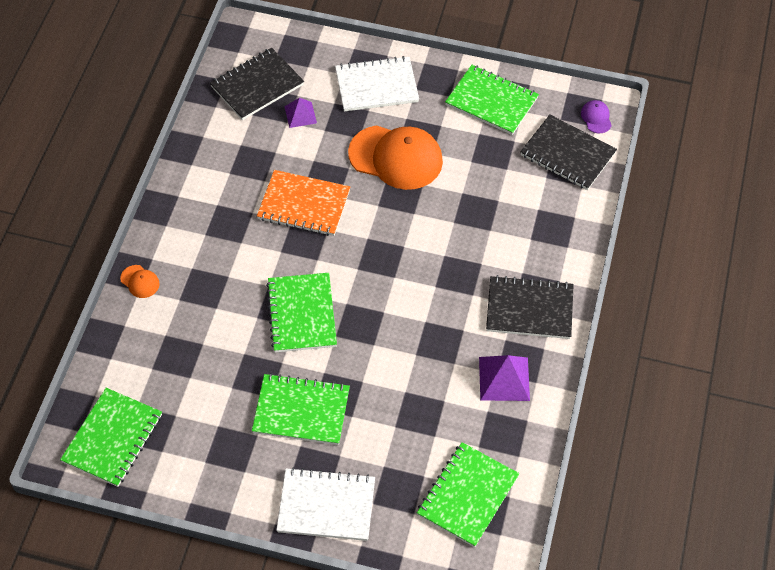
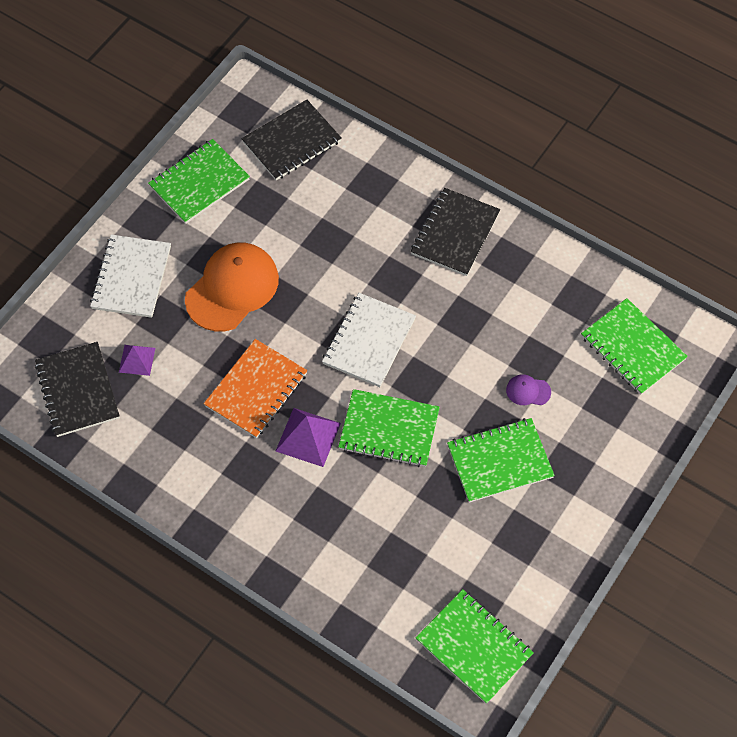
camera: 70 degrees left, 5 degrees up
orange cap [120,265,160,298] -> none
green notebook [252,373,350,445] -> green notebook turned 45 degrees clockwise [447,418,555,503]
white notebook [276,467,375,541] -> white notebook moved to [322,293,416,387]
purple pyramid [479,355,530,401] -> purple pyramid moved to [276,408,341,467]
purple cap [581,100,612,133] -> purple cap moved to [506,374,551,405]

